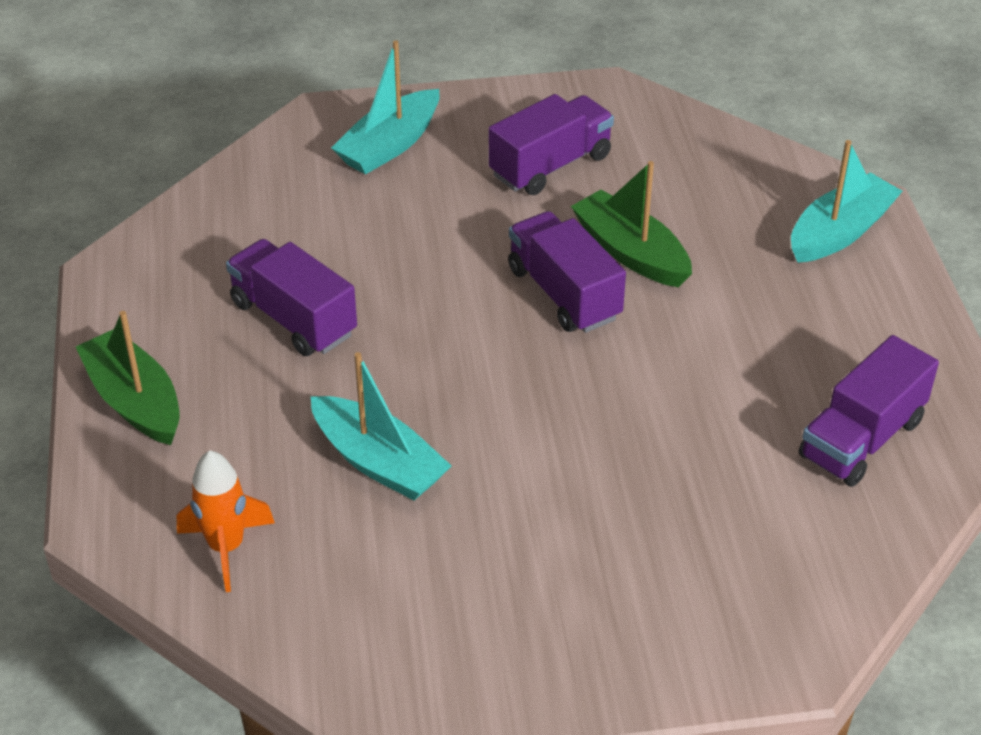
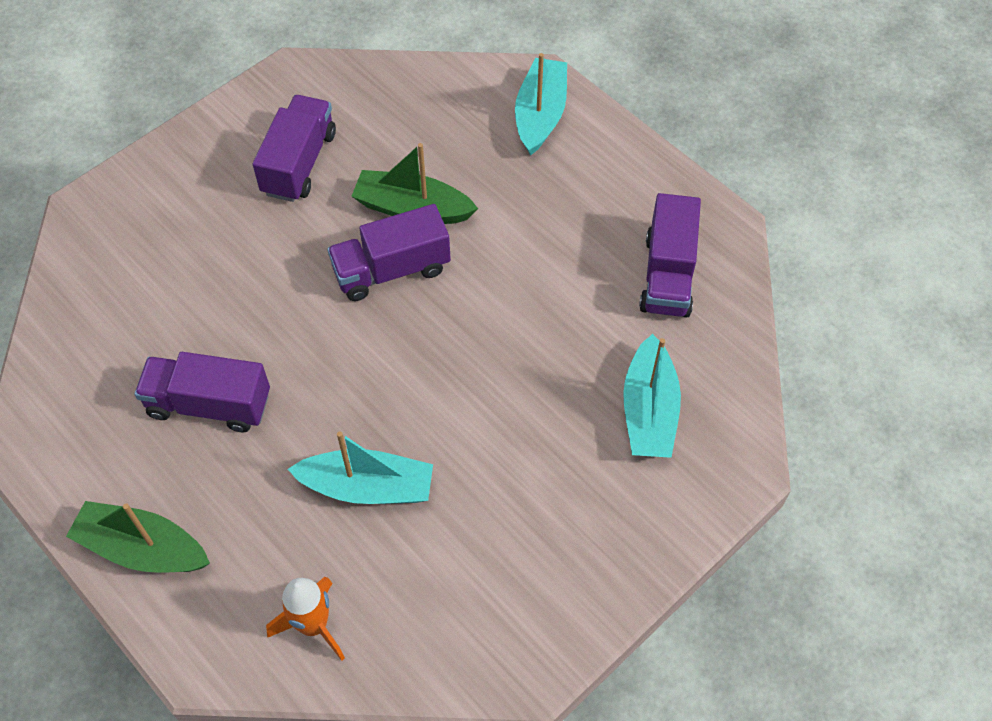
camera: 35 degrees left, 15 degrees up
turquoise boat [331,40,440,175] -> turquoise boat moved to [623,334,681,458]
purple truck [508,211,626,333] -> purple truck turned 45 degrees counterclockwise [327,204,451,301]

